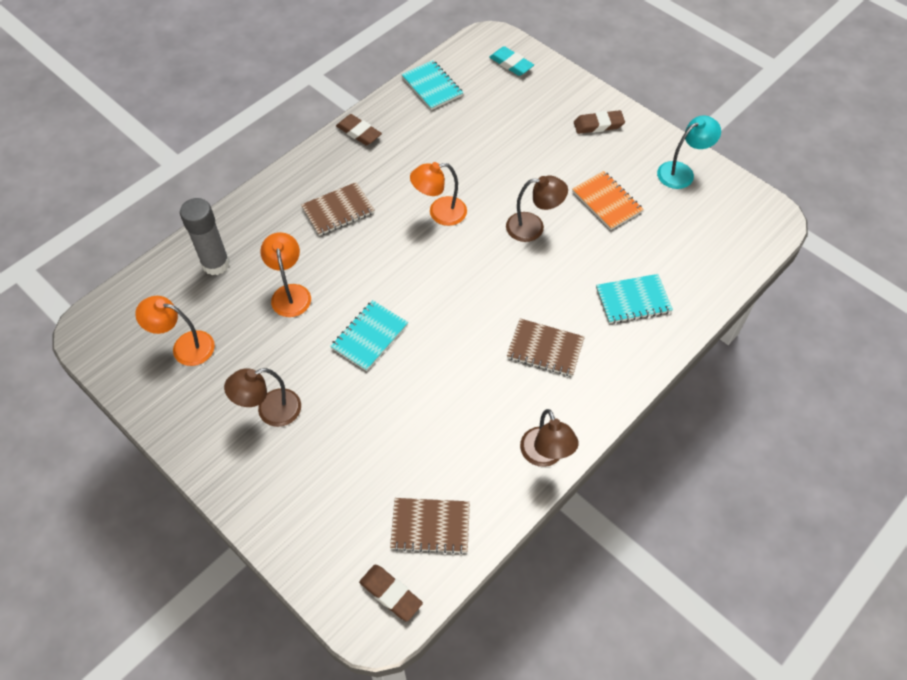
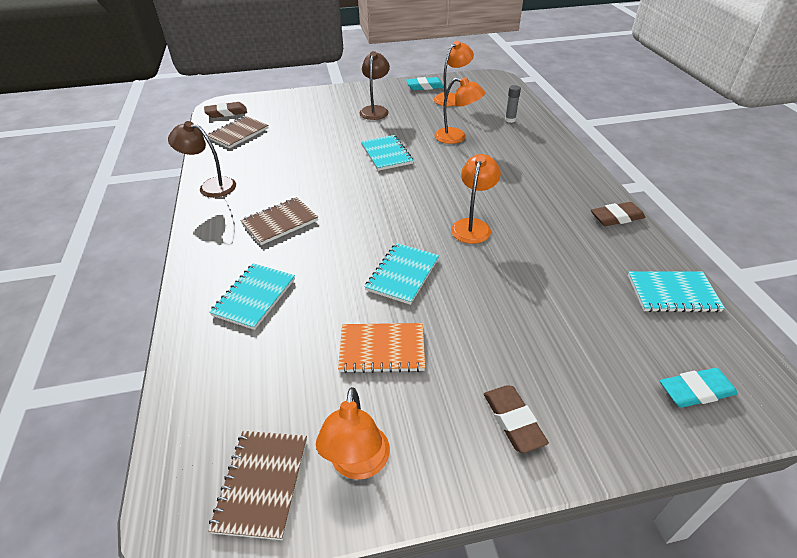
camera: 125 degrees right, 15 degrees down
grey glue stick [180,198,230,275] -> grey glue stick [505,85,521,123], size x0.51
brown notebook [301,182,374,236] -> brown notebook moved to [208,431,307,540]
brown lamp [506,176,568,242] -> turquoise notebook [365,243,439,305]
brown eraser [574,110,625,134] -> brown eraser turned 45 degrees counterclockwise [484,385,549,453]
turquoise lamp [657,115,721,189] -> orange lamp [316,387,390,480]
none -> turquoise eraser [406,77,444,90]

